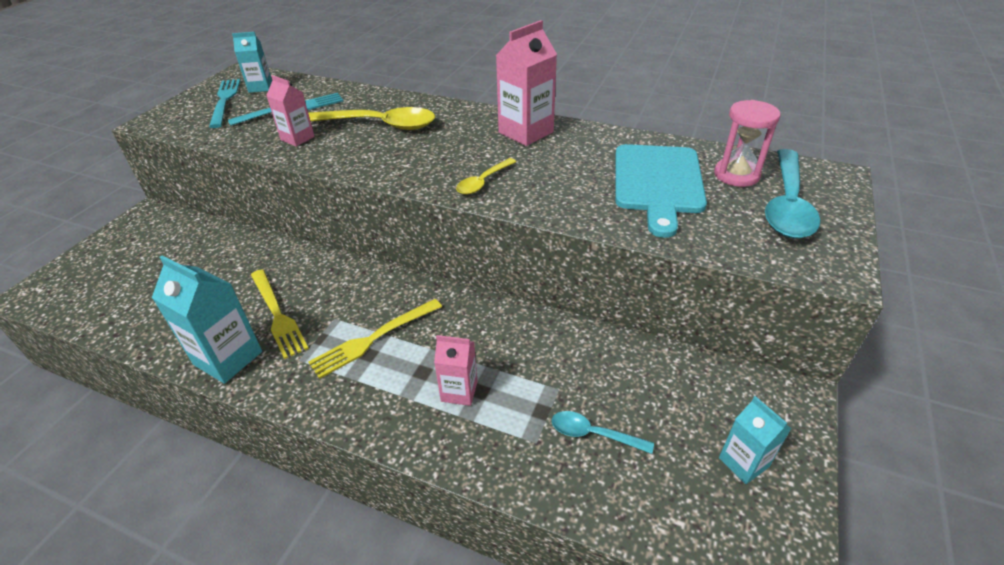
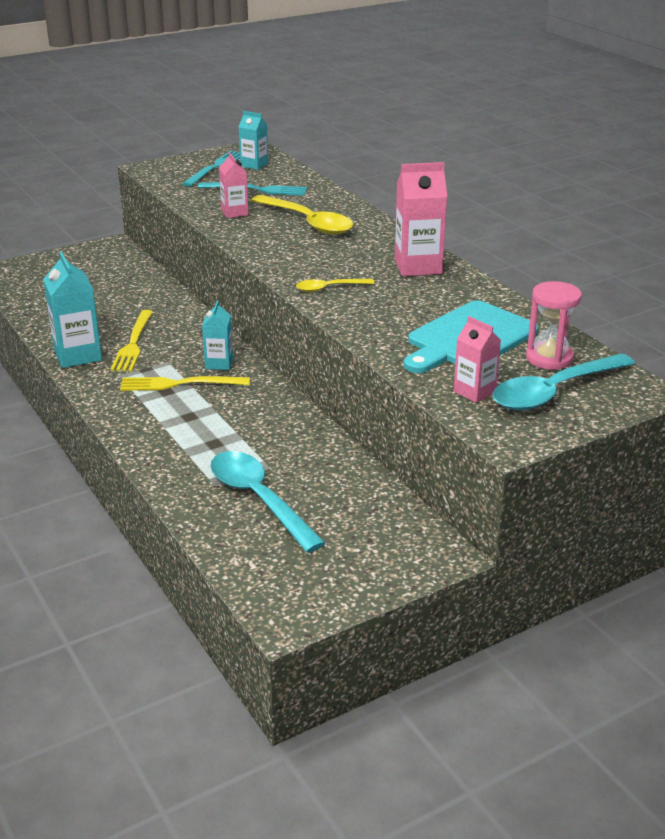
camera: 35 degrees right, 10 degrees down
pink carton [434,335,478,406] -> pink carton moved to [454,316,501,403]
turquoise spoon [552,411,654,454] -> turquoise spoon [210,451,325,553], size x1.92
turquoise carton [719,396,791,484] -> turquoise carton moved to [202,300,233,370]

